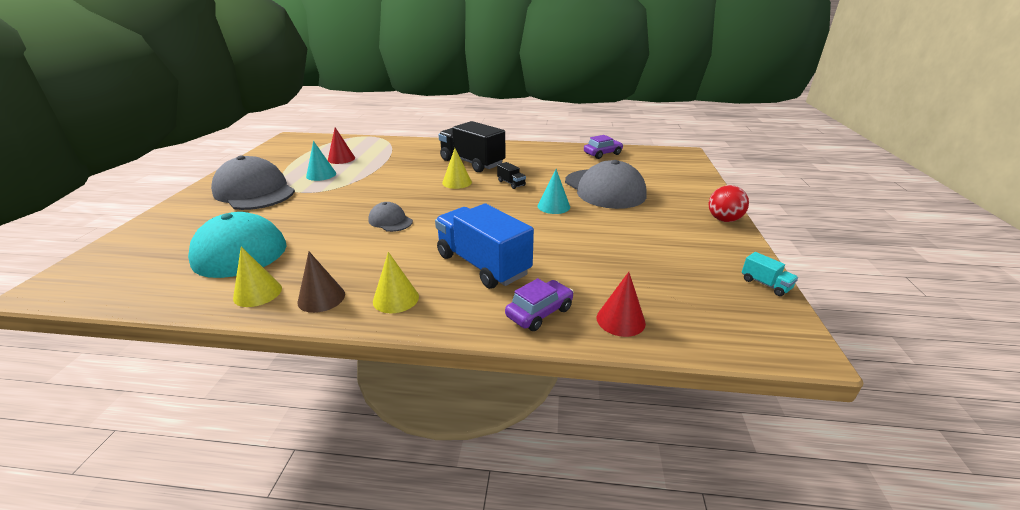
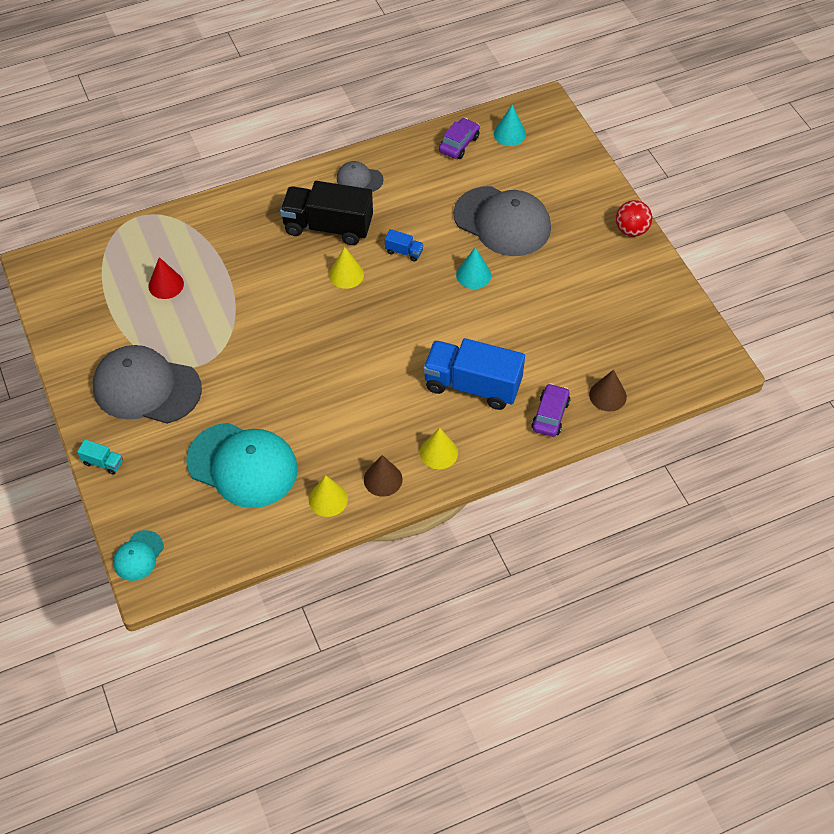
camera: 30 degrees left, 25 degrees up
turquoise cone [306,141,336,181] -> turquoise cone moved to [494,105,526,146]
grey cap [368,202,413,232] -> grey cap moved to [337,161,384,192]
black truck [497,162,526,189] -> blue truck [385,229,424,262]
red cone [597,272,646,337] -> brown cone [589,370,627,412]
turquoise truck [742,252,798,296] -> turquoise truck moved to [77,439,123,475]
none -> turquoise cap [113,530,164,581]

